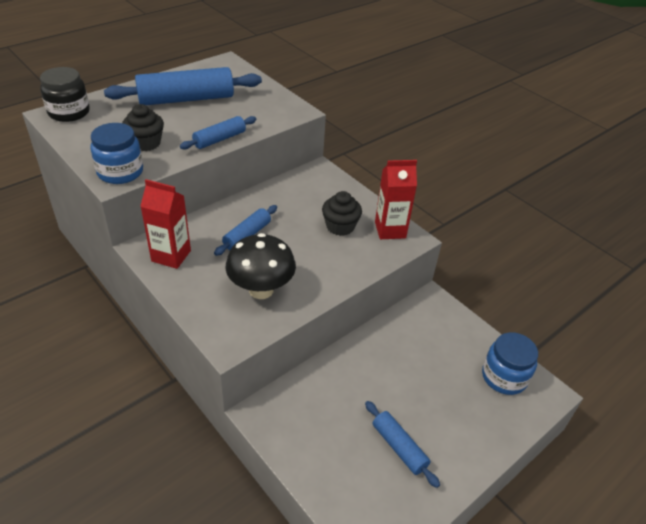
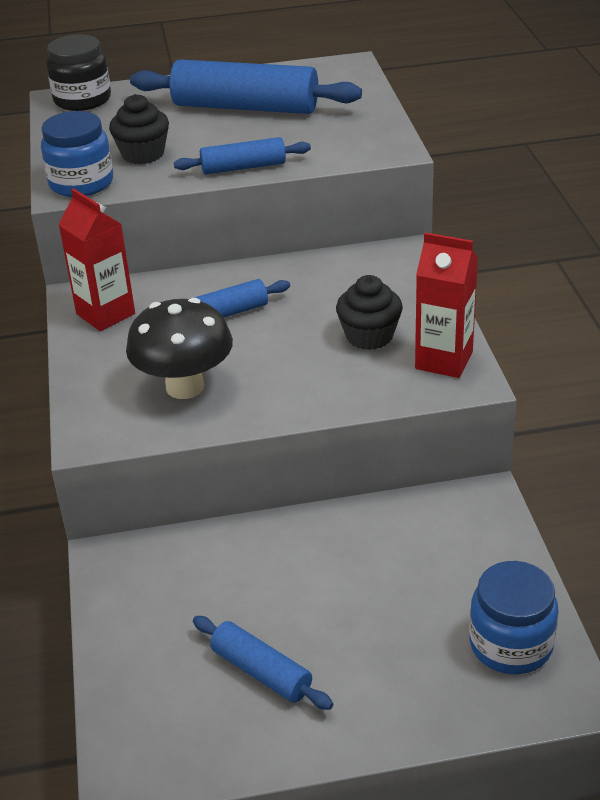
camera: 35 degrees right, 5 degrees down
blue rolling pin [365,401,440,488] -> blue rolling pin turned 45 degrees counterclockwise [193,616,333,710]

